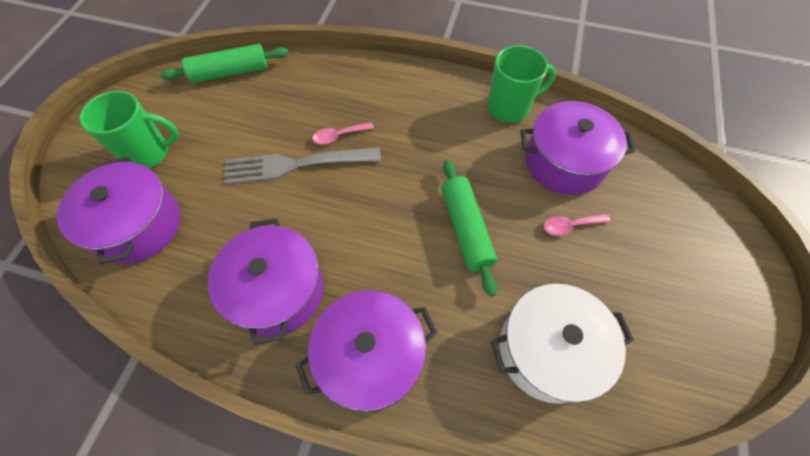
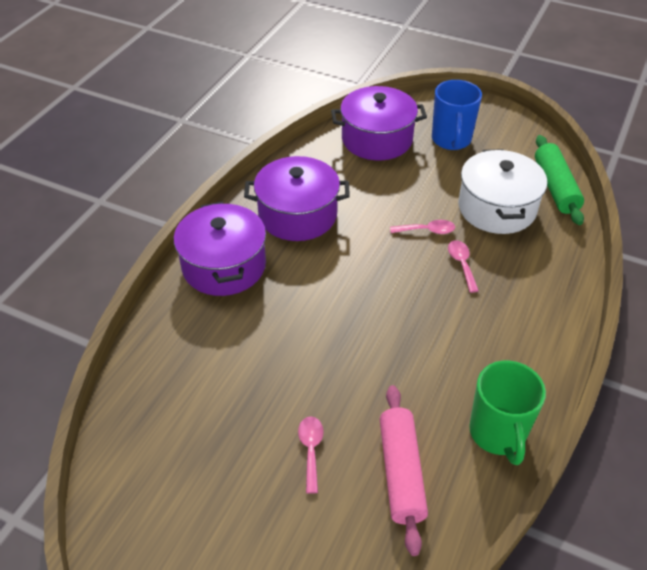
camera: 100 degrees right, 15 degrees down
green mug [79,91,179,168] -> blue mug [432,80,482,150]
grey fork [224,147,381,185] -> pink spoon [390,220,455,234]
green rolling pin [442,159,497,297] -> none
white pot [491,284,634,404] -> white pot moved to [458,149,547,234]
purple pot [520,101,635,195] -> pink rolling pin [380,385,428,556]

